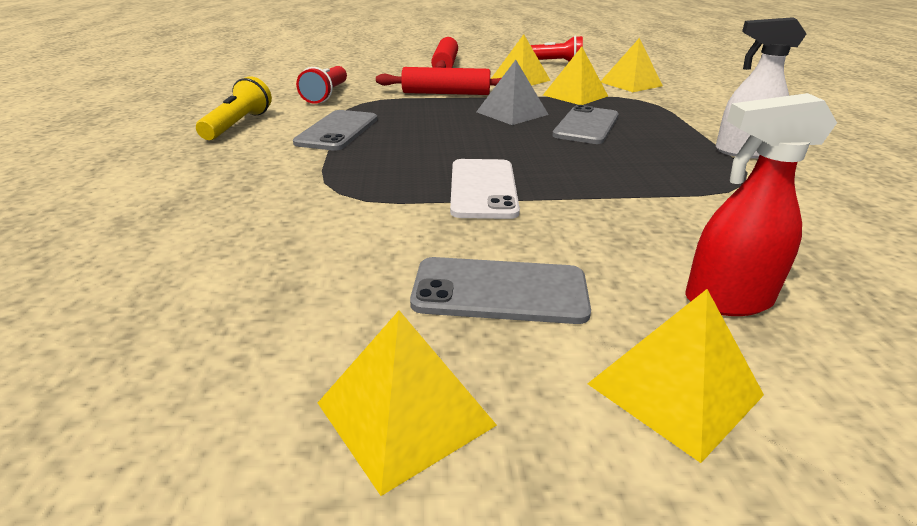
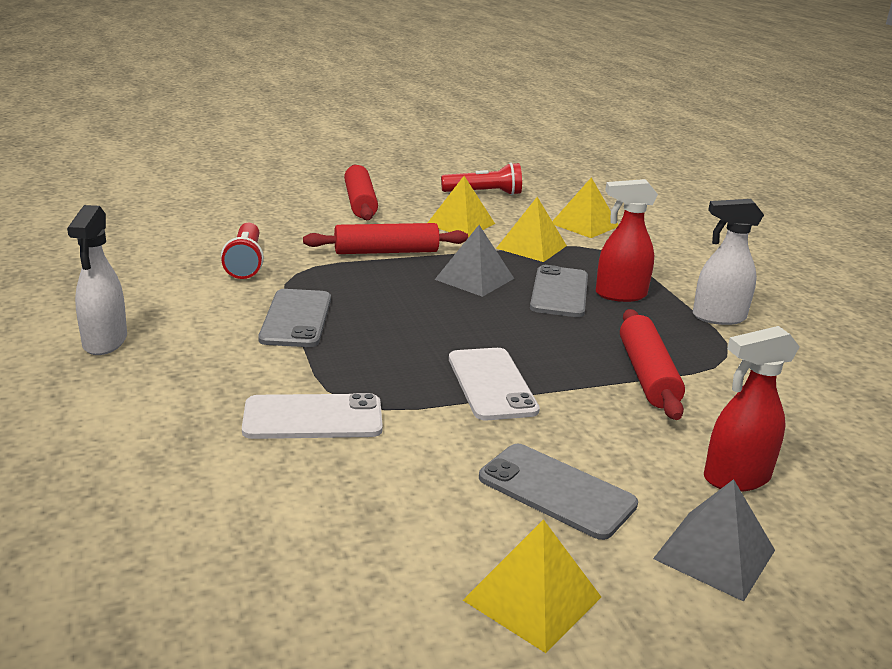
camera: 15 degrees left, 5 degrees down
yellow flashlight [196,76,272,140] -> none
grey phone [410,257,591,324] -> grey phone turned 45 degrees clockwise [479,444,638,540]
yellow pyramid [587,289,764,463] -> grey pyramid [653,479,775,602]
none -> white spray bottle [67,205,127,355]
none -> white phone [242,393,383,439]
none -> red spray bottle [596,179,658,302]
none -> red rolling pin [620,309,685,420]

